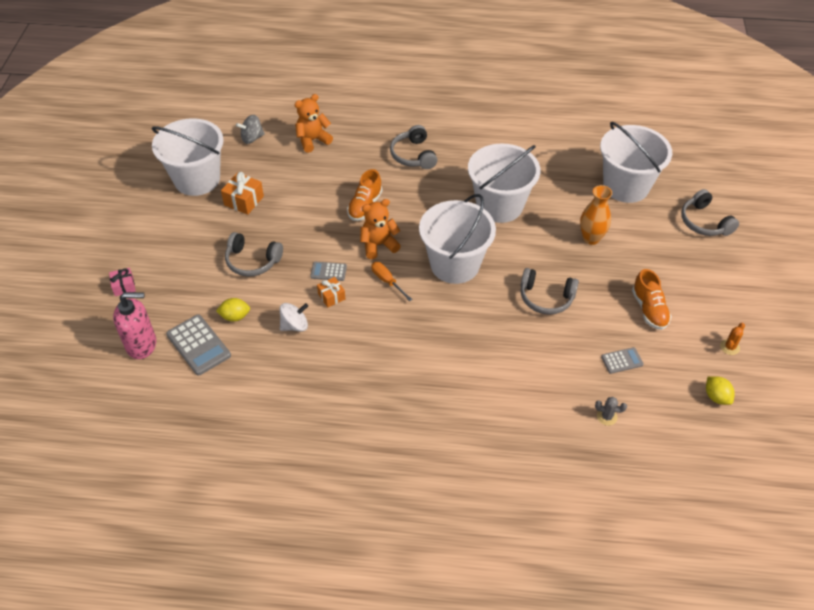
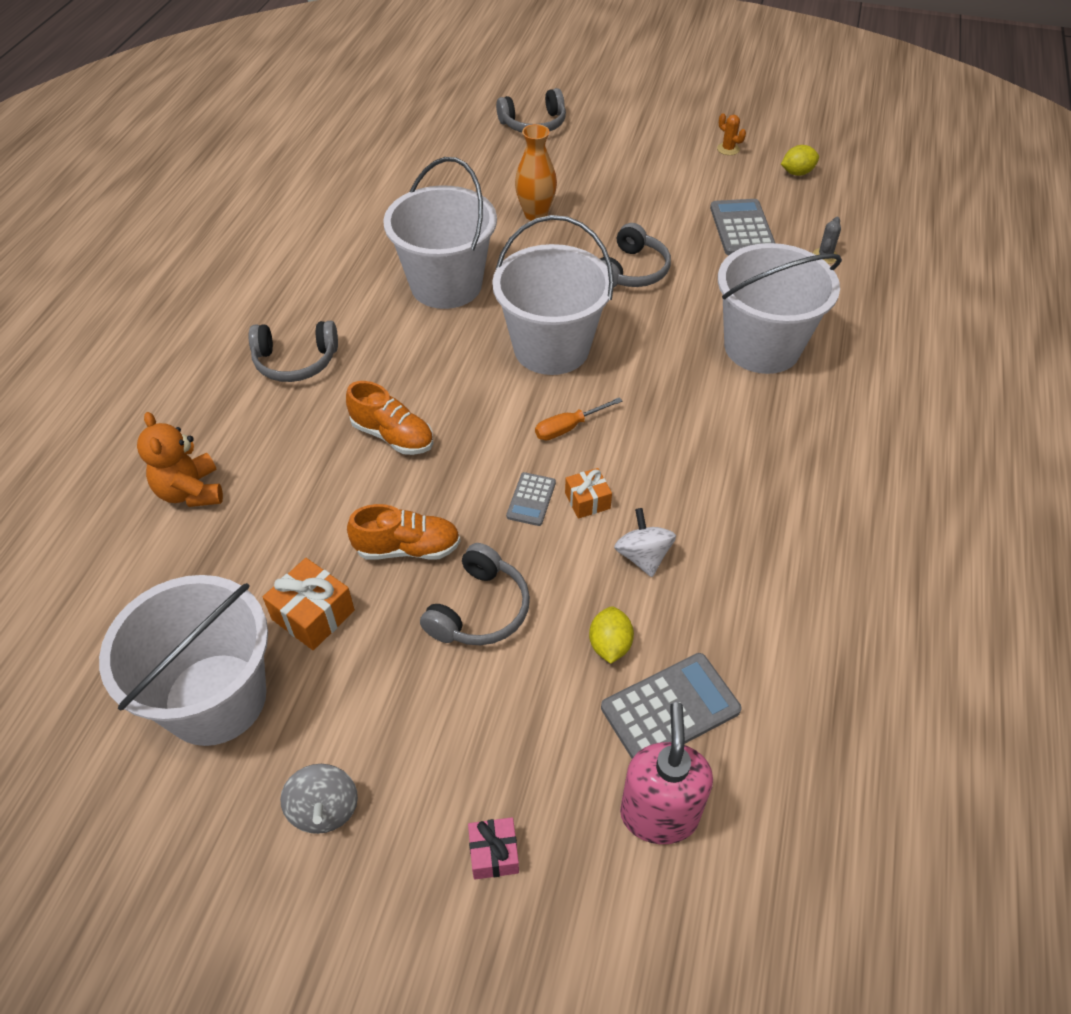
camera: 80 degrees left, 0 degrees up
grey spinning top [236,115,265,144] -> grey spinning top moved to [280,764,358,834]
orange teddy bear [360,199,401,259] -> none
white bucket [600,122,672,203] -> white bucket moved to [718,243,842,374]
grey calculator [601,347,644,374] -> grey calculator [710,199,775,255], size x1.77
orange shoe [632,269,672,330] -> orange shoe moved to [347,504,460,560]

